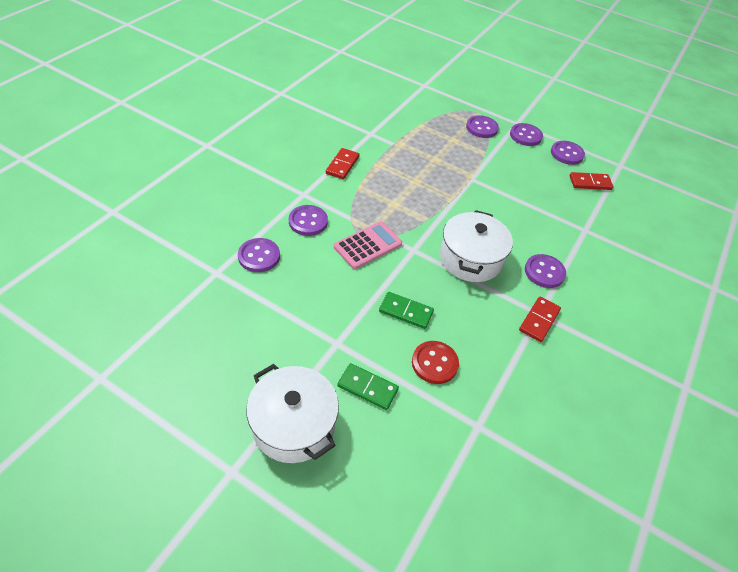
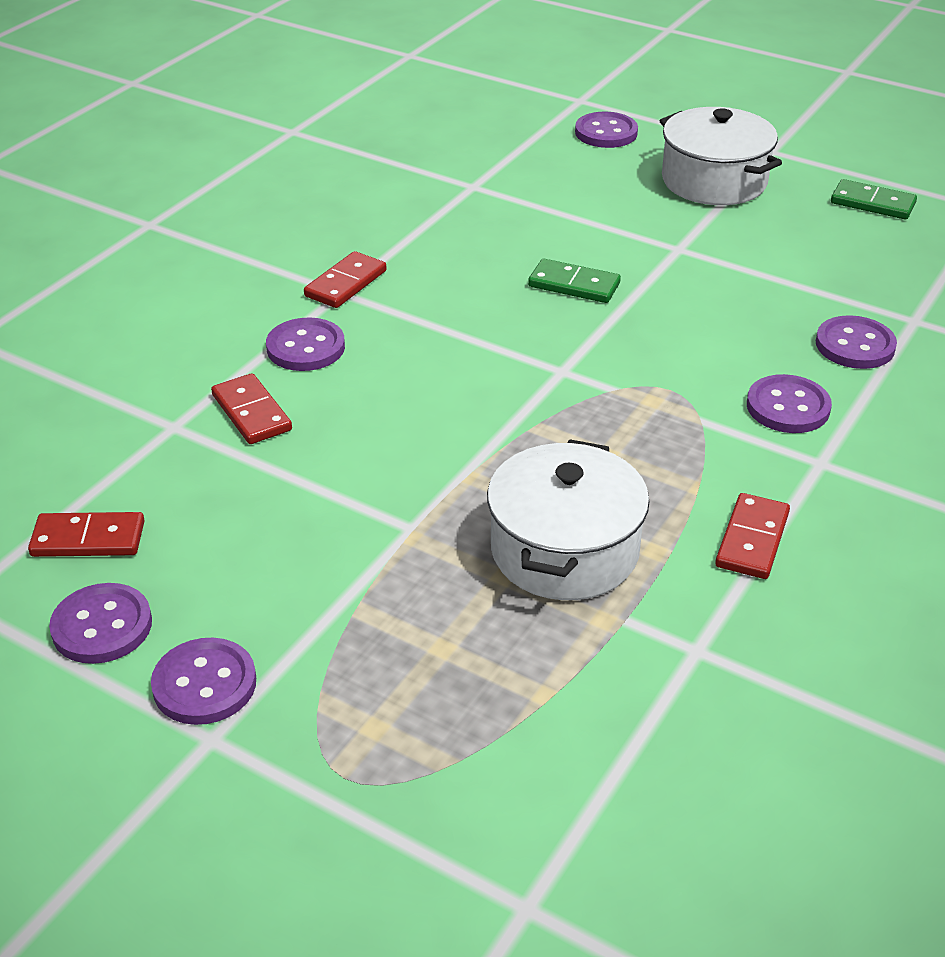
camera: 175 degrees left, 10 degrees down
pink calculator [334,222,402,269] -> none
green domino [337,363,399,410] -> green domino moved to [831,179,917,220]
red button [412,341,459,384] -> none
white pot [440,210,513,282] -> white pot moved to [487,439,650,600]
purple button [466,115,499,138] -> purple button moved to [575,112,638,148]
none -> red domino [211,373,292,444]

